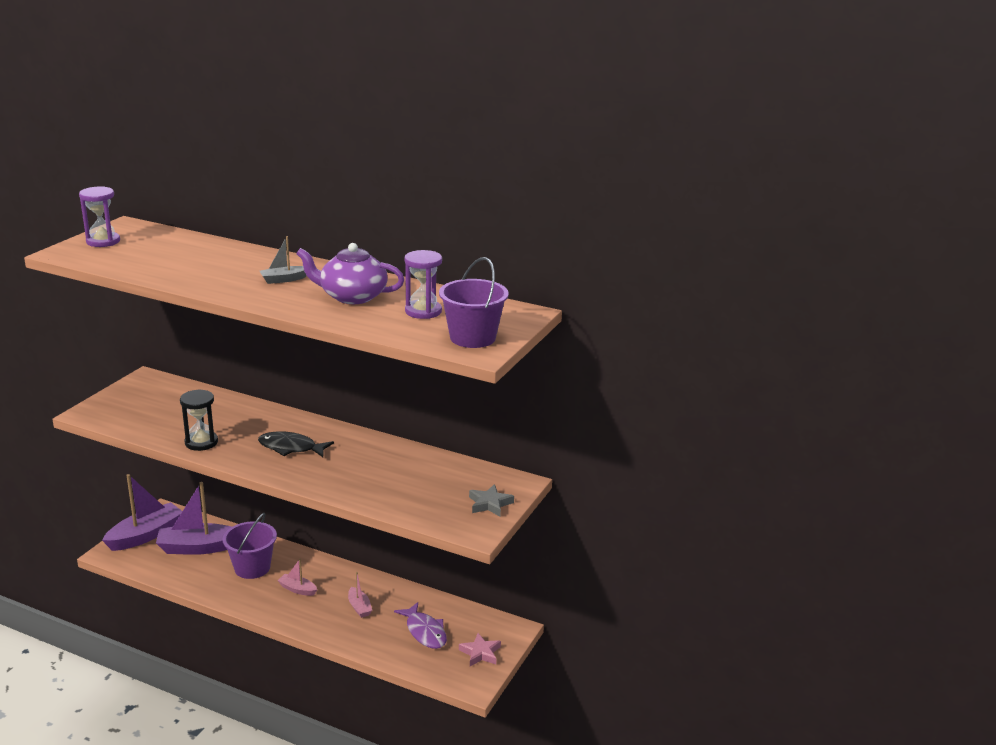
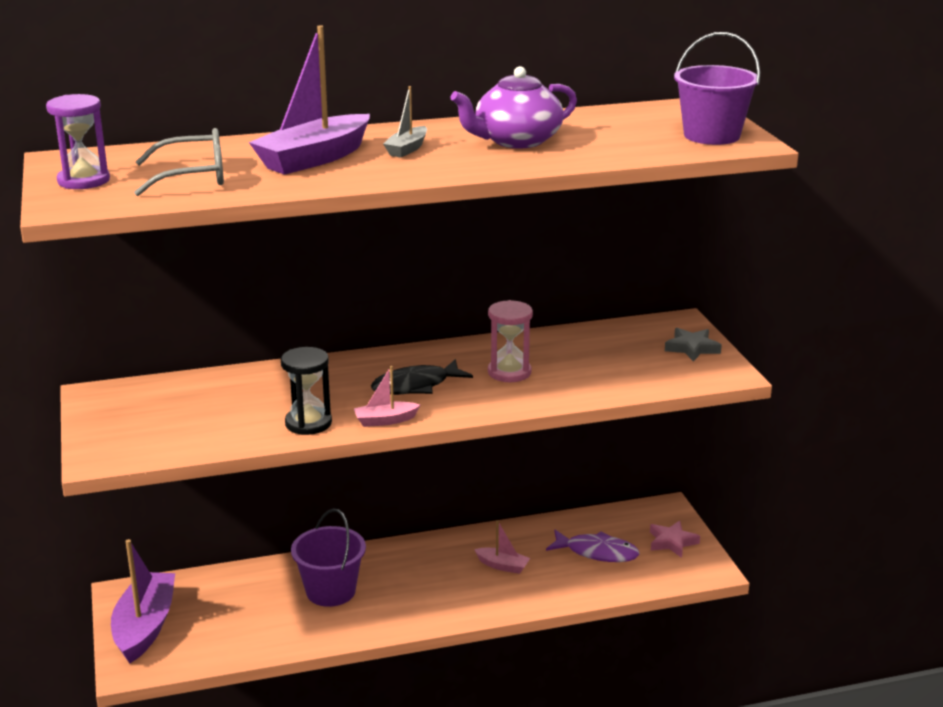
camera: 40 degrees left, 0 degrees up
purple boat [156,482,232,555] -> purple boat moved to [249,25,370,175]
pink boat [277,559,317,596] -> pink boat moved to [354,366,420,427]
purple hourglass [404,250,442,319] -> none
none -> grey glasses [134,128,224,196]
none -> pink hourglass [488,300,533,382]

